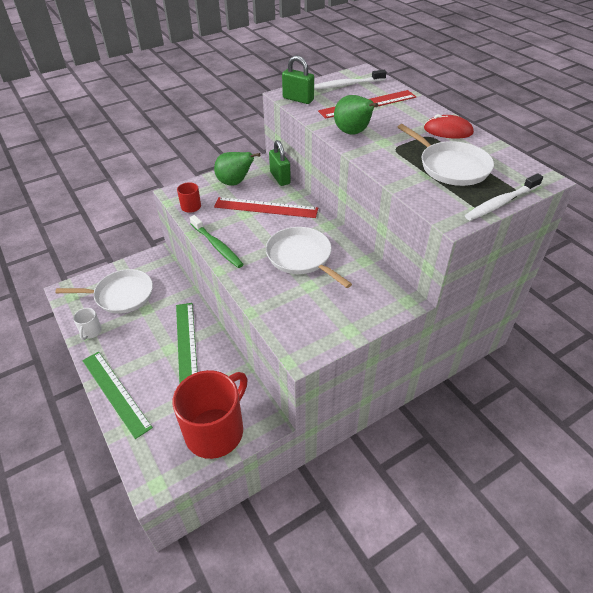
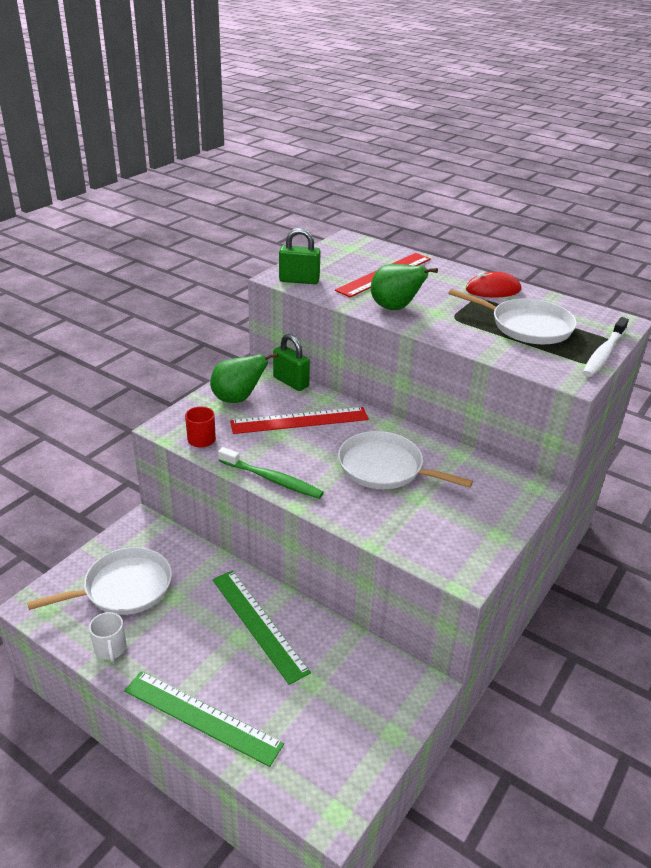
camera: 25 degrees left, 10 degrees down
red mug [173,370,248,459] -> none
white toothbrush [314,70,386,90] -> none

